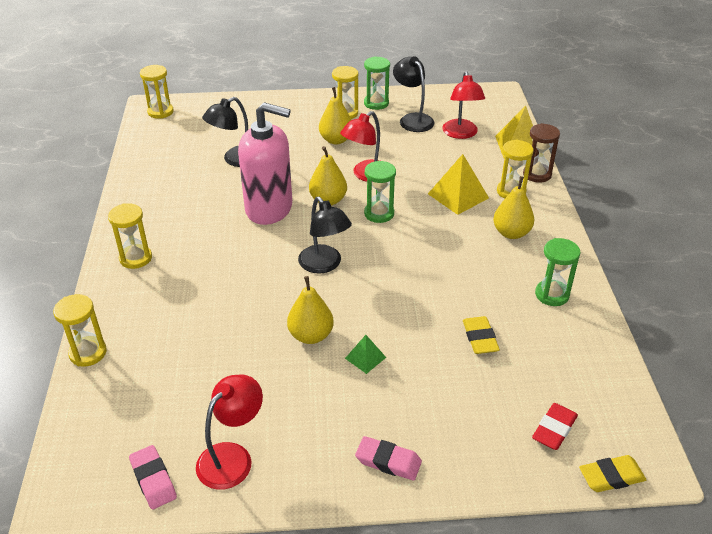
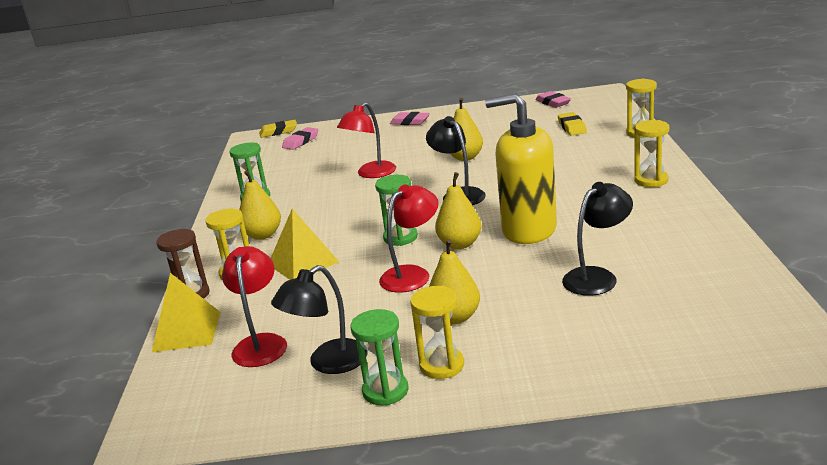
camera: 175 degrees left, 15 degrees down
yellow hourglass [140,65,174,119] -> none
red lamp [196,374,263,490] -> red lamp moved to [337,102,396,178]
pink soap dispenser [238,102,292,225] -> yellow soap dispenser [485,93,557,244]
green pyramid [345,335,386,374] -> none
black lamp [393,56,435,132] -> black lamp turned 75 degrees clockwise [271,265,368,374]
yellow eraser [463,316,500,354] -> yellow eraser moved to [558,112,587,135]
red eraser [532,403,578,450] -> pink eraser [282,127,318,150]

